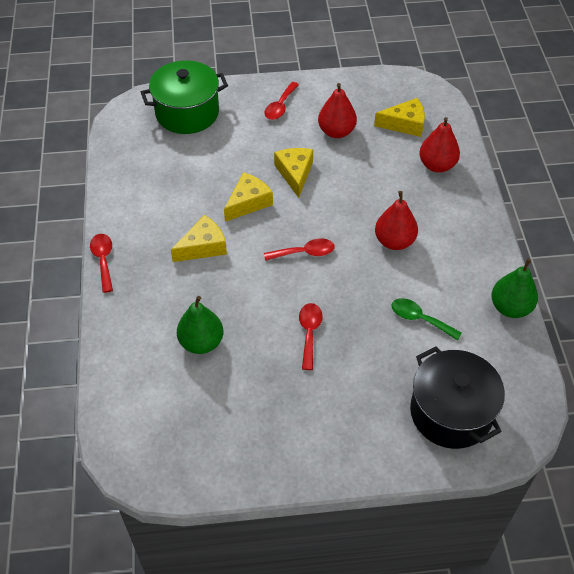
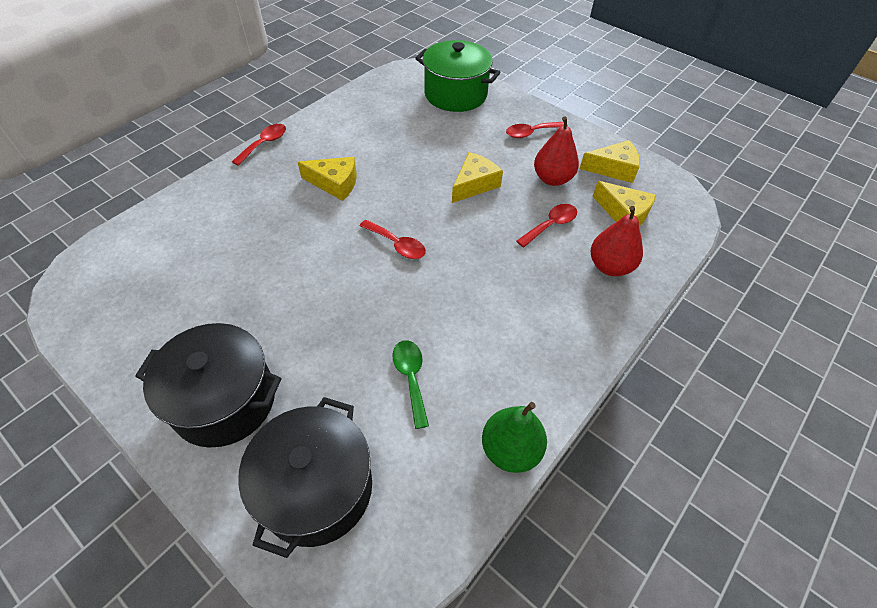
camera: 45 degrees right, 0 degrees up
green pear [177,296,223,354] -> none
yellow cheese [224,172,273,222] -> yellow cheese moved to [580,140,640,183]
red spoon [299,303,323,370] -> red spoon moved to [516,204,577,247]
red pear [375,191,418,250] -> none
none -> black pot [135,323,281,448]

